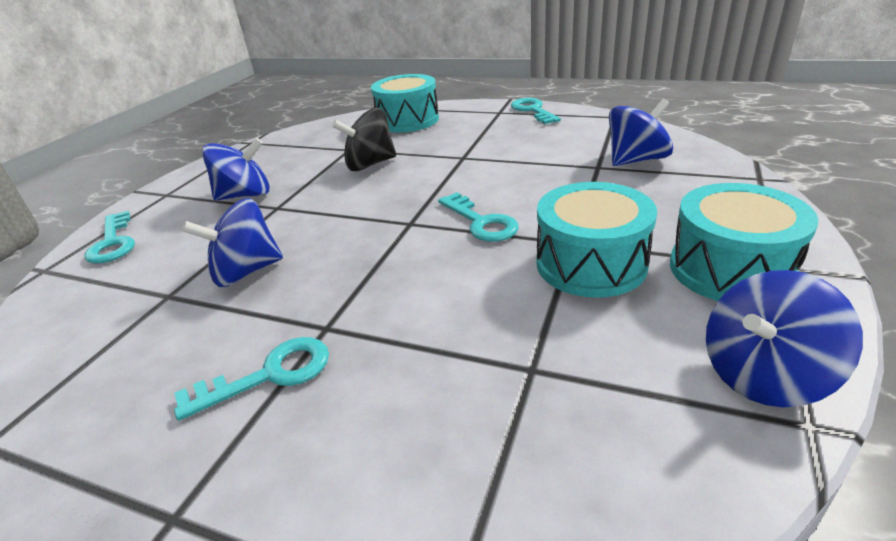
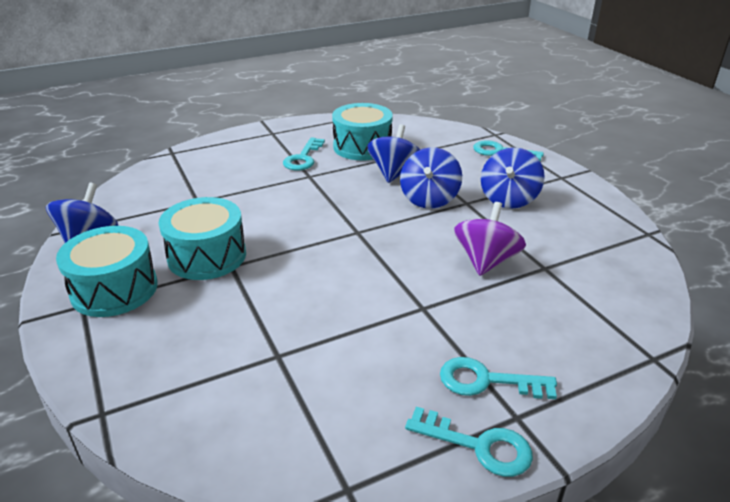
camera: 130 degrees right, 0 degrees up
black spinning top [332,108,396,171] -> purple spinning top [454,202,526,276]
turquoise drum [371,74,439,133] -> turquoise drum moved to [332,103,393,161]
turquoise key [438,192,519,242] -> turquoise key moved to [440,357,557,399]
blue spinning top [609,98,673,166] -> blue spinning top moved to [400,147,462,209]

